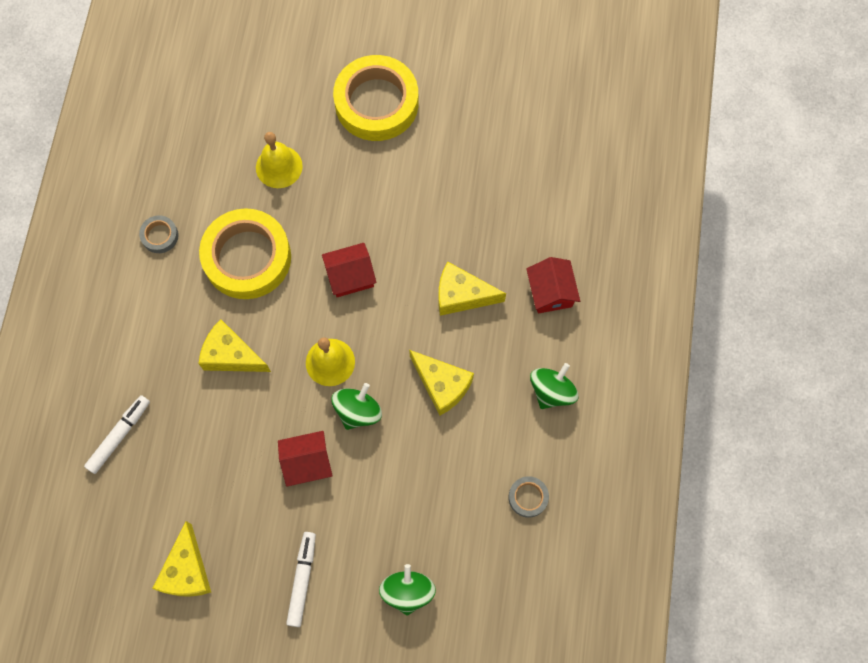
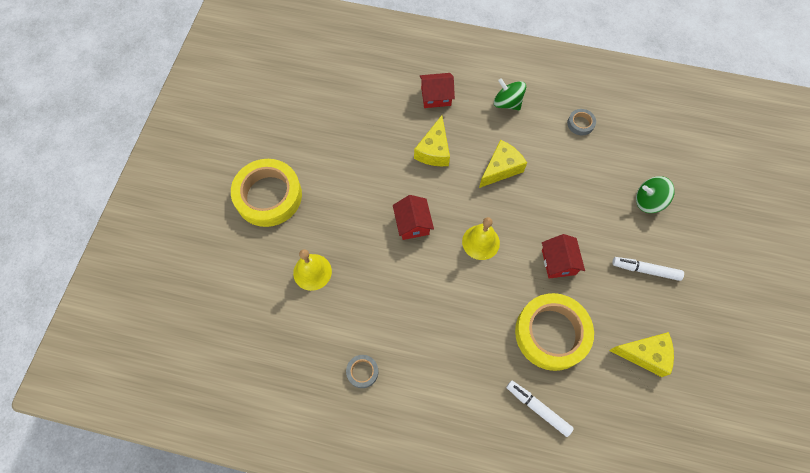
camera: 85 degrees left, 5 degrees down
yellow cheese [198,319,271,372] -> none
yellow tape [199,209,291,299] -> yellow tape moved to [515,293,594,371]
green spinning top [331,383,382,430] -> none

